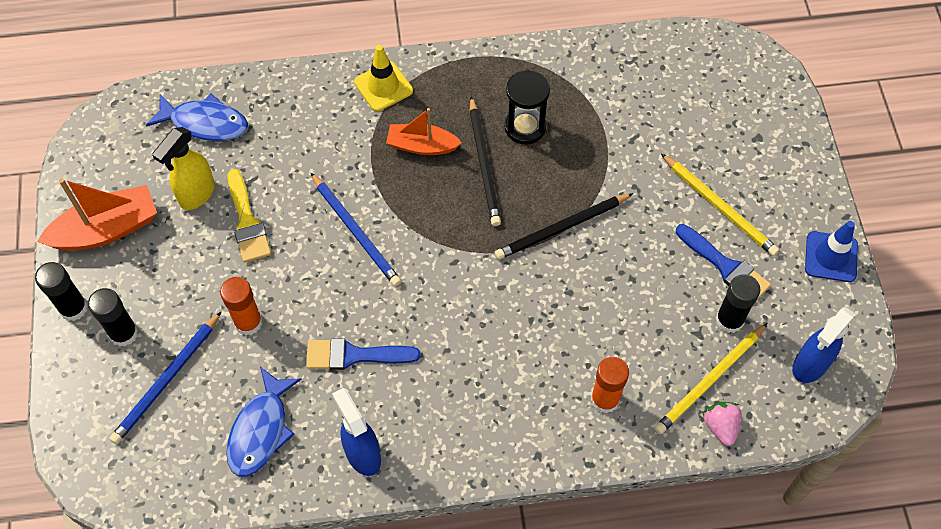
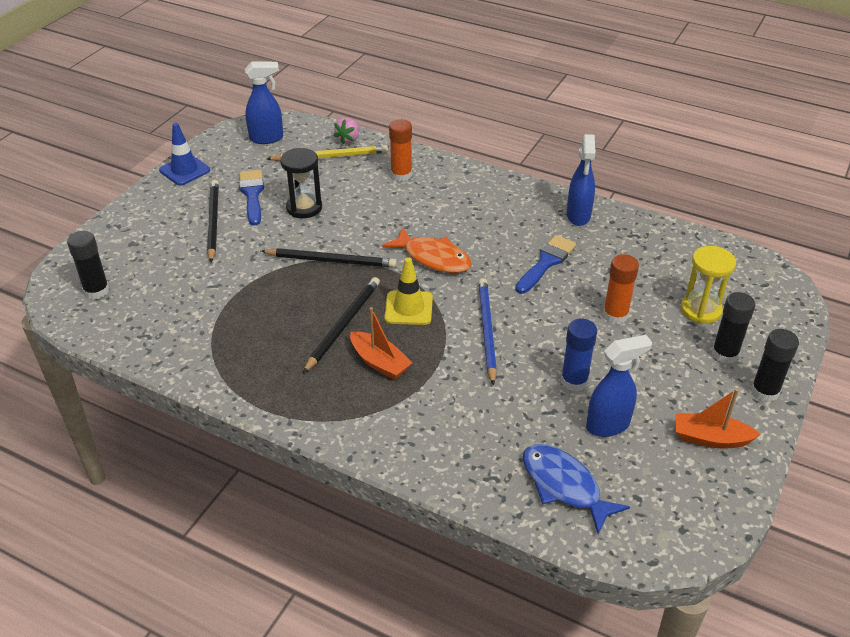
camera: 145 degrees left, 20 degrees down
orange boat [37,178,157,251] -> orange boat [676,389,761,448], size x0.66
blue pencil [109,311,222,444] -> yellow hourglass [681,246,736,324]
yellow spray bottle [152,127,215,210] -> blue spray bottle [586,335,652,437]
blue fish [226,367,302,477] -> none
yellow brush [228,169,271,263] -> blue glue stick [561,319,597,391]
blue brush [306,339,421,370] -> blue brush turned 90 degrees counterclockwise [515,235,577,294]
yellow traffic cone [354,45,413,111] -> yellow traffic cone moved to [384,257,433,325]
black hourglass [505,70,550,145] -> black hourglass moved to [280,148,322,219]
yellow pencil [661,154,779,256] -> black pencil [207,180,219,262]
black glue stick [716,274,760,333] -> black glue stick moved to [67,231,109,299]
none -> orange fish [382,227,472,273]

